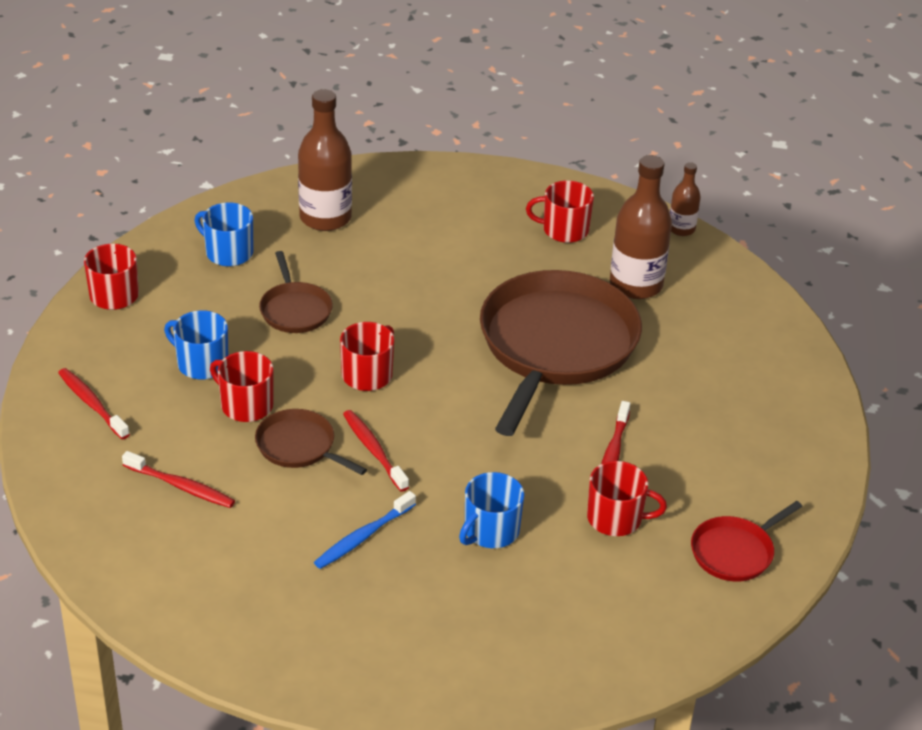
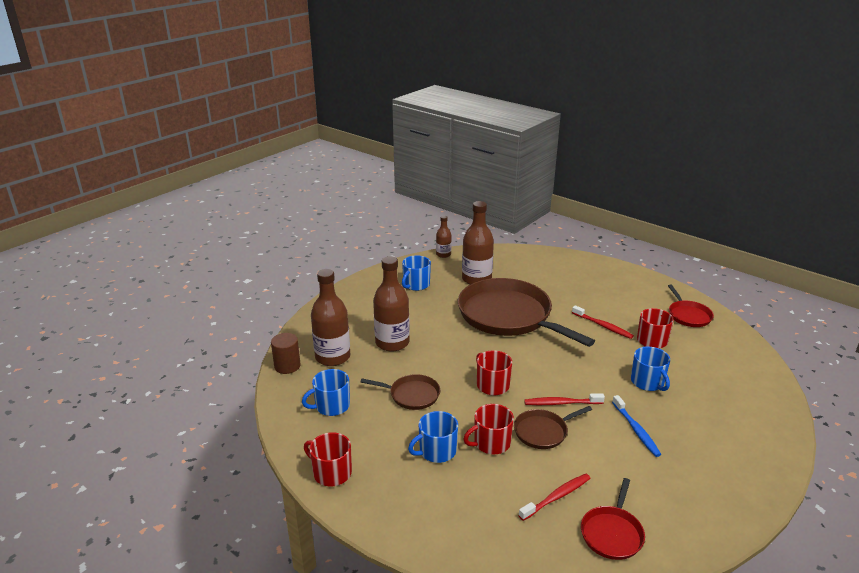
camera: 60 degrees left, 10 degrees down
red toothbrush [58,368,130,439] -> none
red mug [526,180,594,243] -> blue mug [402,256,431,291]
none -> brown cylinder [271,333,301,374]
none -> brown bottle [373,256,410,352]
none -> red pan [581,478,645,560]

